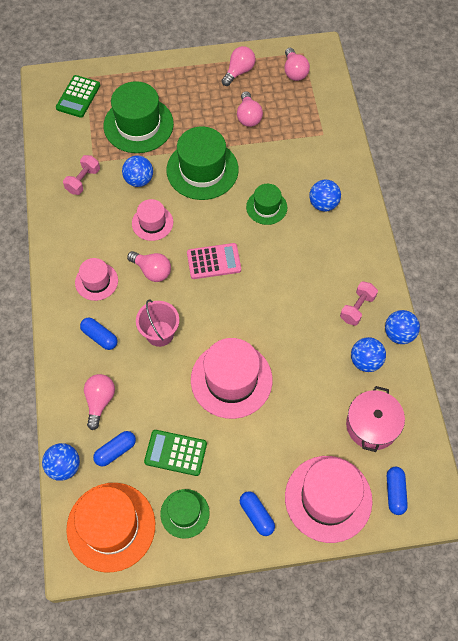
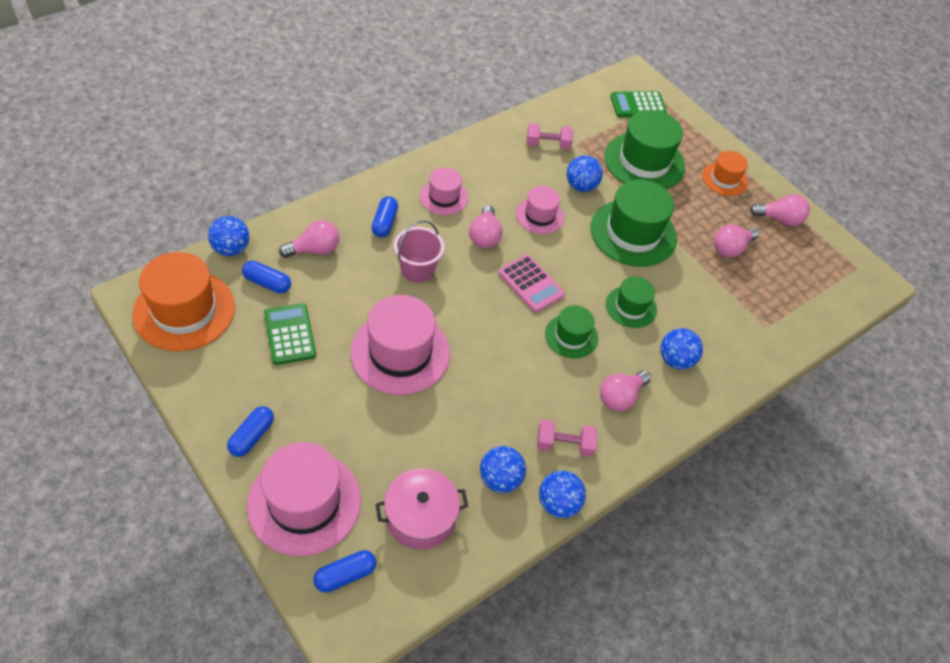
camera: 55 degrees right, 10 degrees down
green hat [160,489,210,539] -> green hat moved to [545,305,598,359]
pink light bulb [284,48,310,81] -> pink light bulb moved to [600,370,651,411]
none -> orange hat [702,151,748,196]

